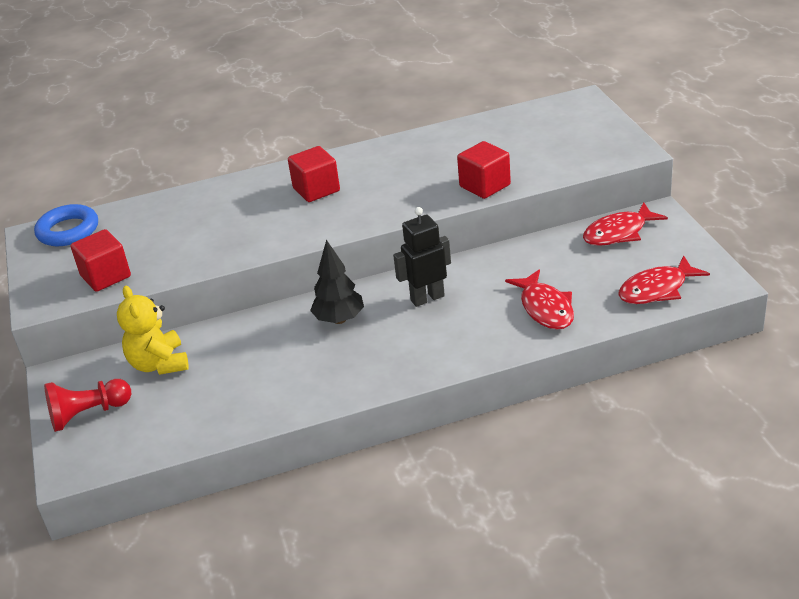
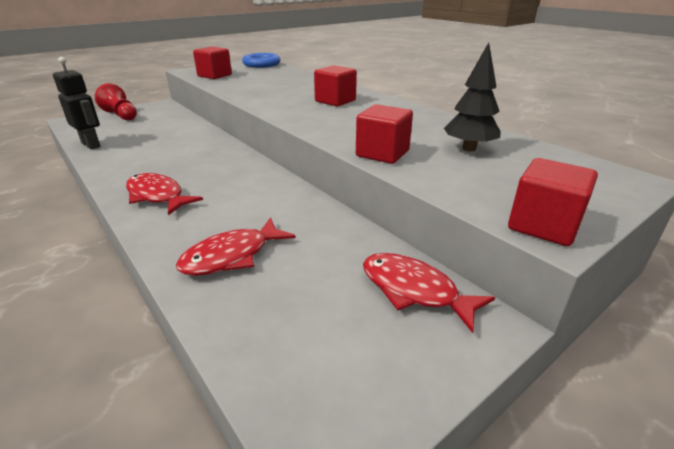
camera: 65 degrees right, 5 degrees down
yellow teddy bear [117,286,189,375] -> none
black tree [310,240,364,324] -> black tree moved to [444,42,501,152]
black robot [393,207,451,307] -> black robot moved to [53,57,101,149]
red fish [618,256,710,304] -> red fish moved to [126,173,203,215]
none -> red cube [508,158,598,246]

